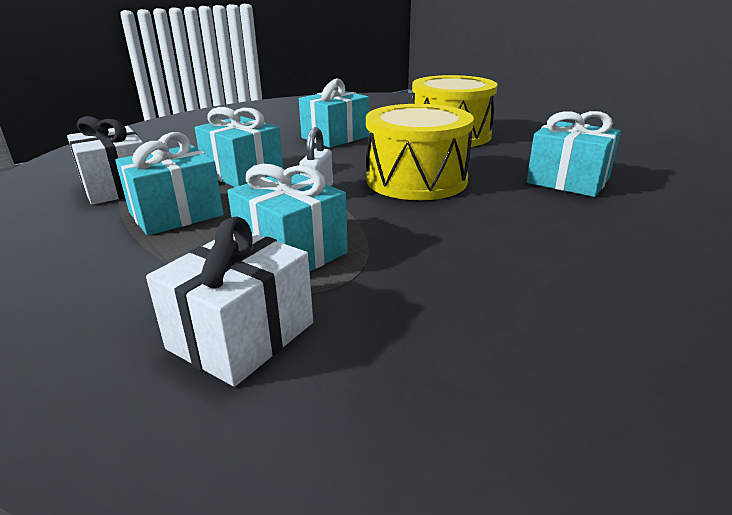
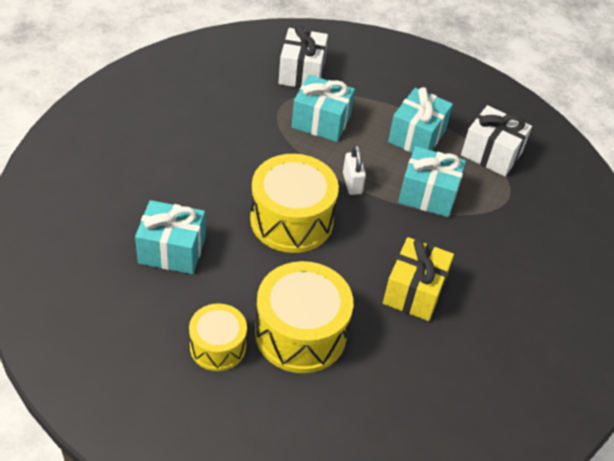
camera: 150 degrees right, 20 degrees up
turquoise gift [299,78,369,148] -> yellow gift [383,237,454,321]
none -> yellow drum [189,303,247,371]

